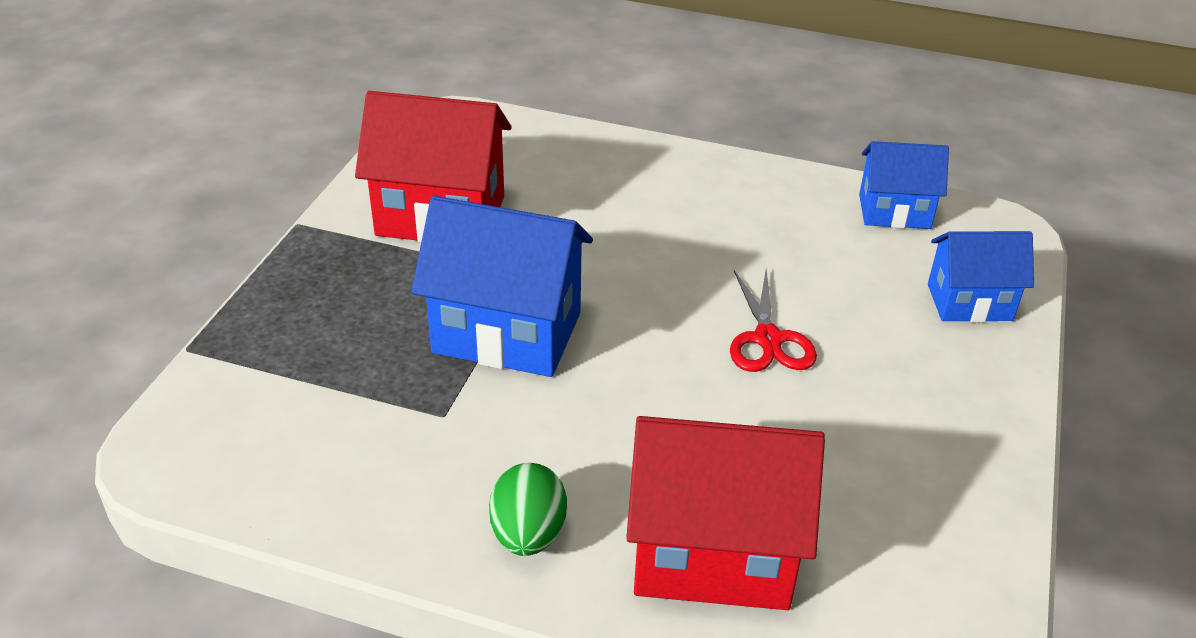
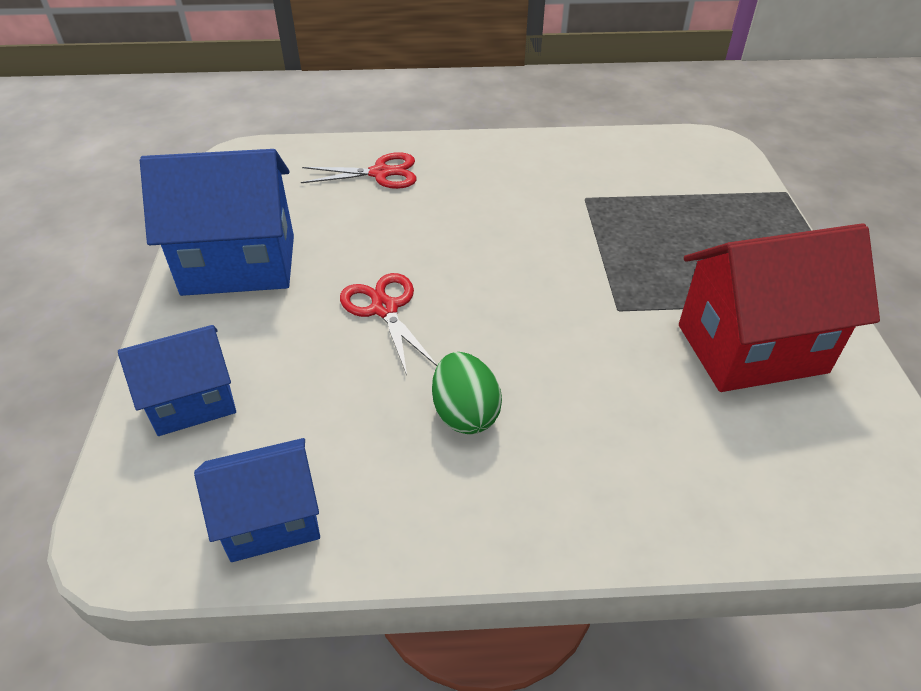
camera: 160 degrees right, 5 degrees up
blue house [411,196,593,377] -> blue house moved to [140,149,294,296]
green egg [489,463,567,556] -> green egg moved to [432,352,502,434]
red house [626,416,825,610] -> red scissors [301,152,417,189]

